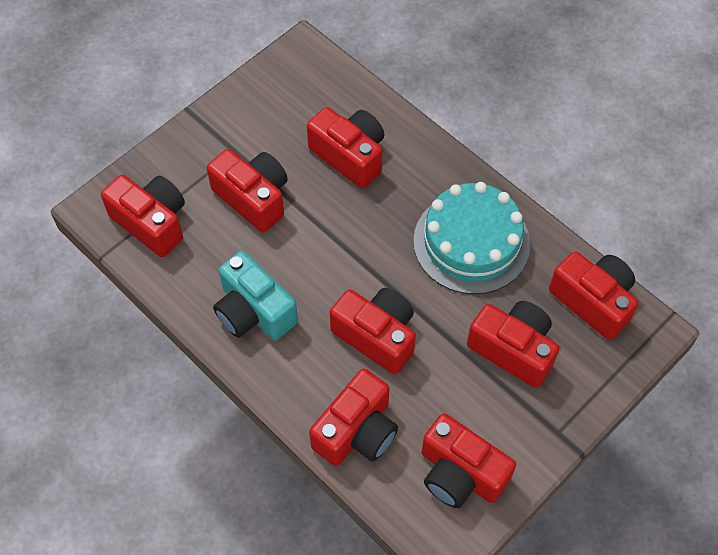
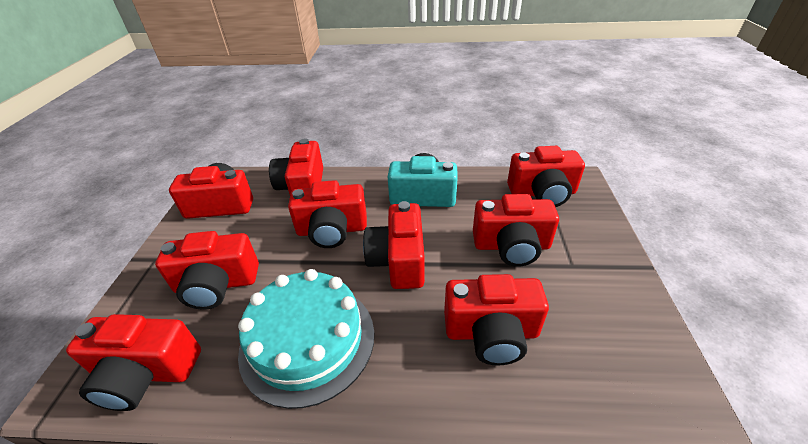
camera: 140 degrees right, 20 degrees down
none -> red camera [363,201,425,289]

